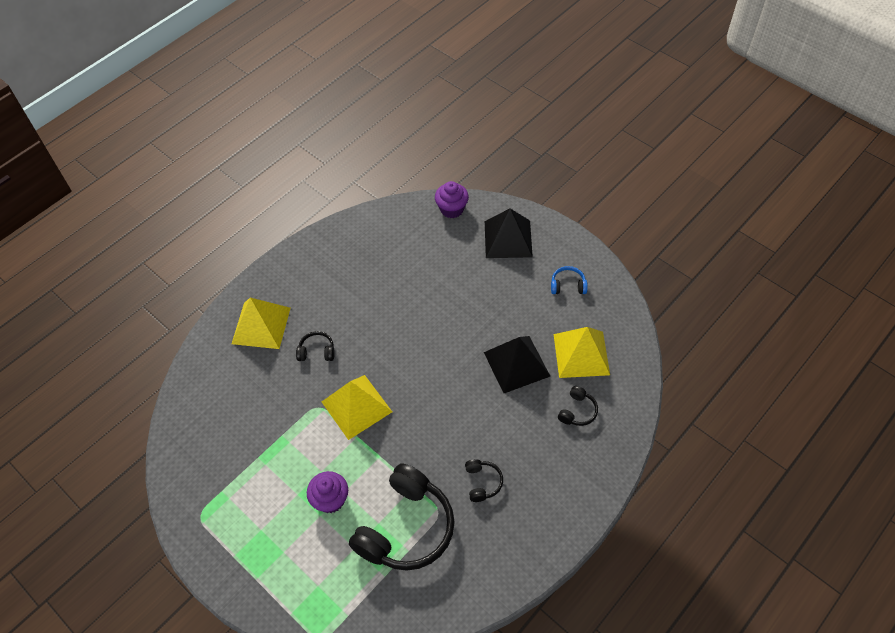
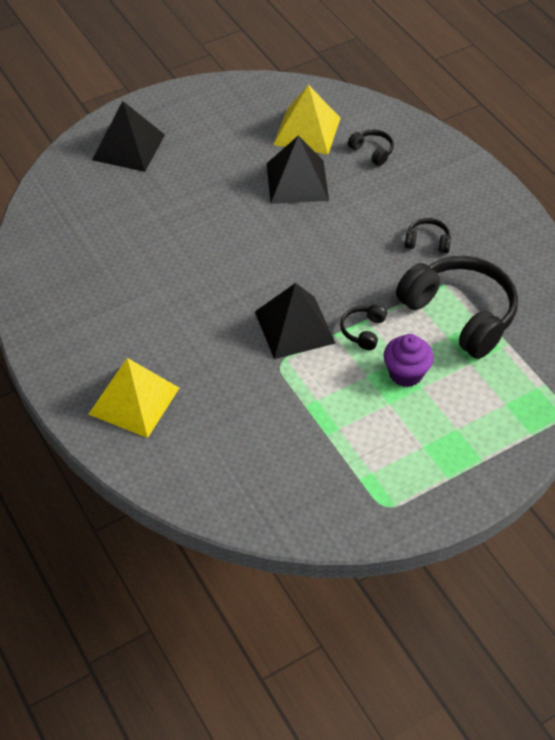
camera: 75 degrees left, 5 degrees down
black headphones [296,331,335,361] -> black headphones moved to [340,304,387,350]
yellow pyramid [322,375,392,440] -> black pyramid [255,283,336,359]
purple cupcake [435,181,469,218] -> none
blue headphones [551,266,588,294] -> none

